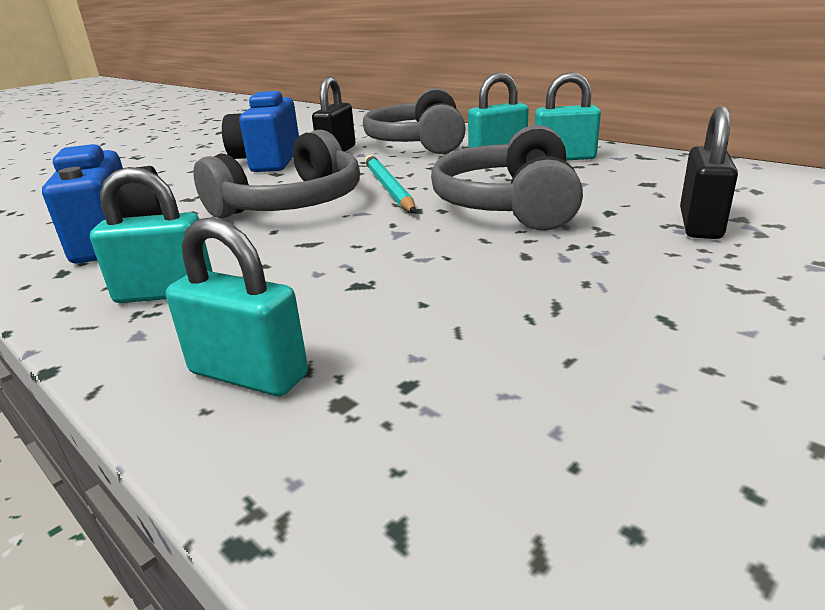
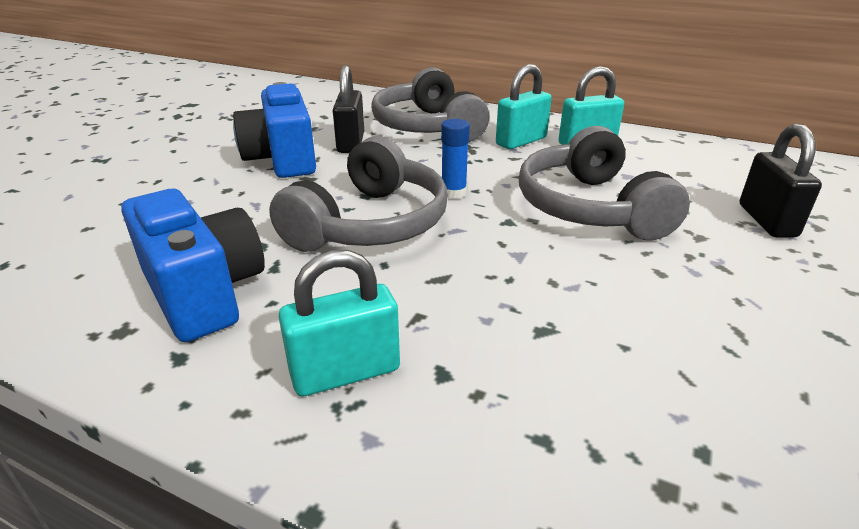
camera: 20 degrees left, 5 degrees up
turquoise padlock [166,217,308,396] -> none
turquoise pencil [365,155,416,213] -> blue glue stick [441,119,470,199]

